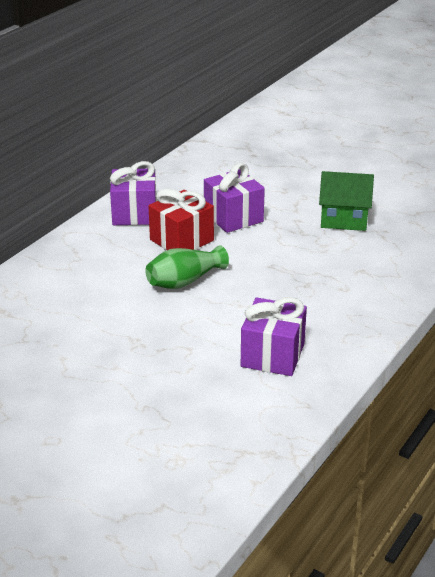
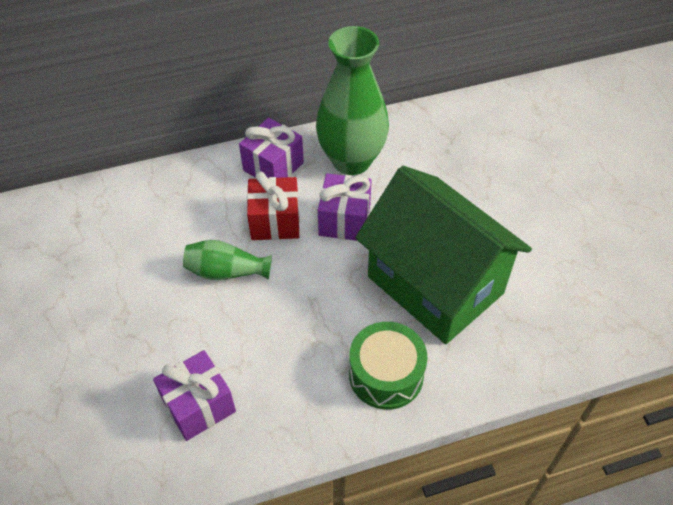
camera: 40 degrees right, 20 degrees up
green house [319,171,374,231] -> green house [355,166,532,344], size x2.17
none -> green vase [316,26,389,175]
none -> green drum [349,322,428,410]

